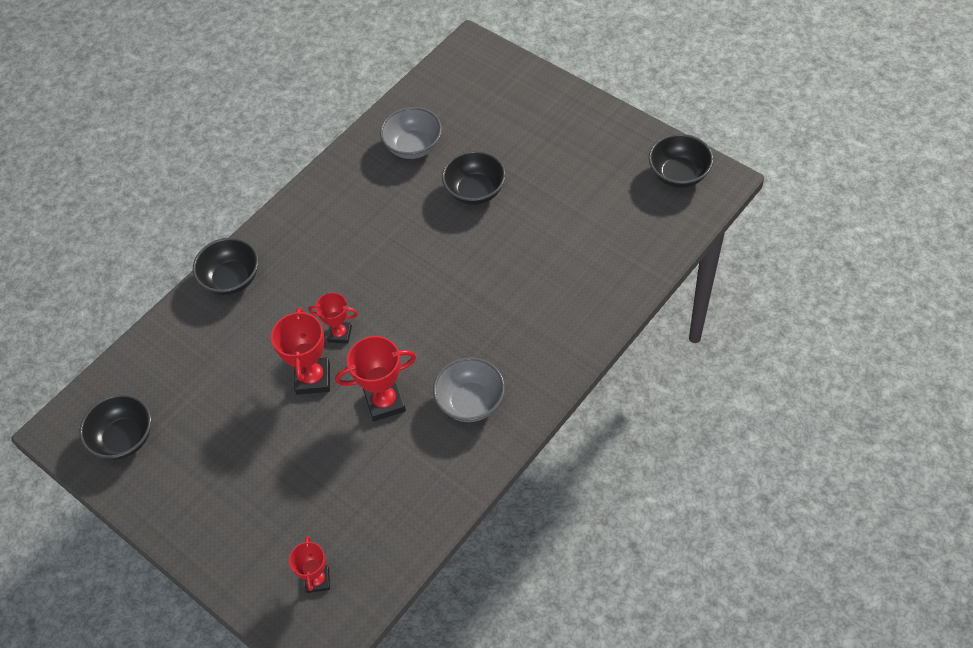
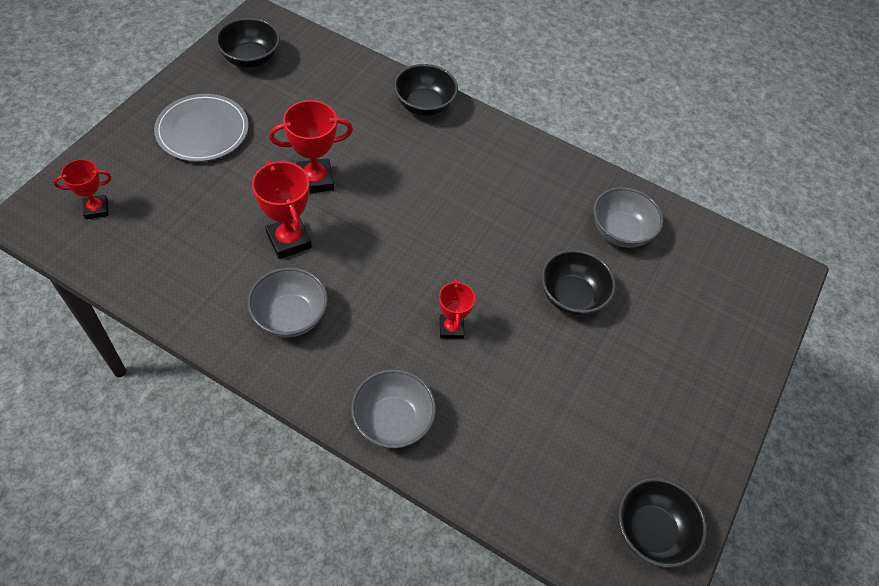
camera: 70 degrees right, 0 degrees up
red trophy [308,292,358,344] -> red trophy moved to [439,278,475,339]
none -> grey plate [154,94,249,162]
none -> grey bowl [351,369,436,448]

